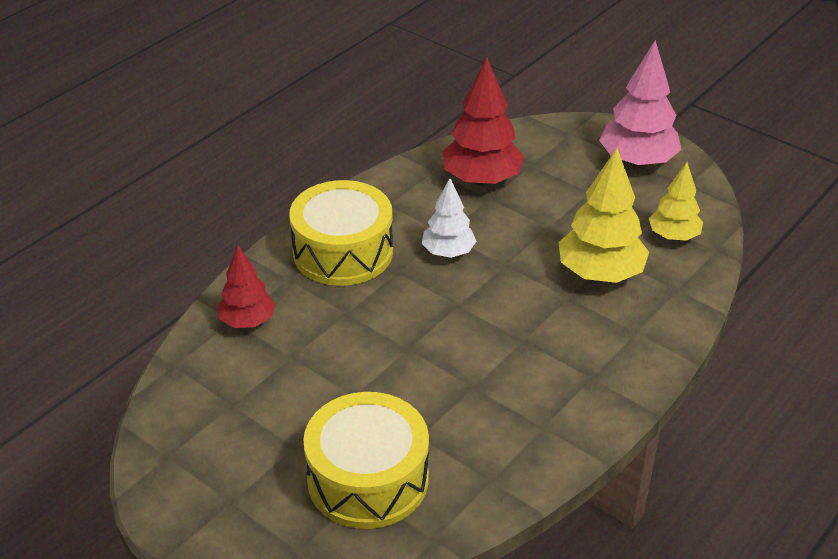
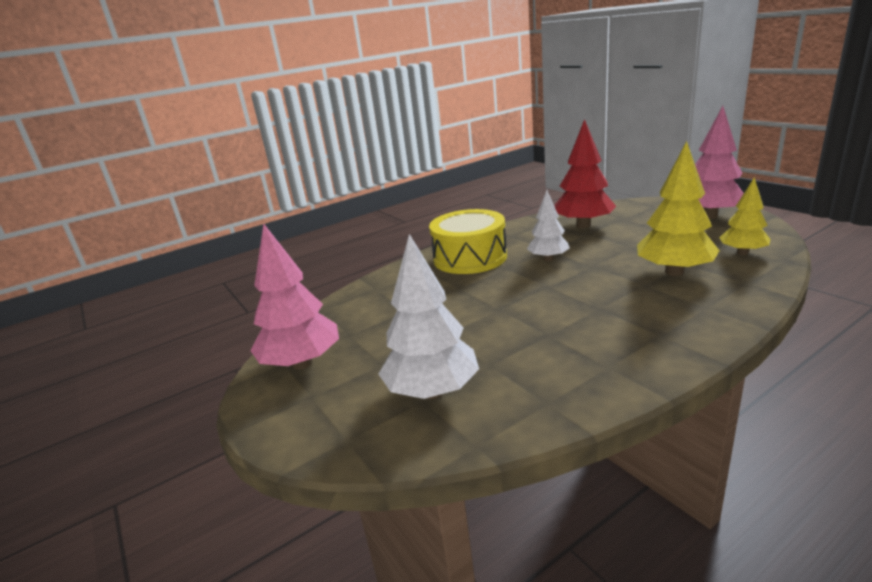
camera: 20 degrees right, 15 degrees down
red tree [217,246,275,328] -> none
yellow drum [303,392,429,529] -> white tree [379,234,479,399]
none -> pink tree [250,223,339,370]

